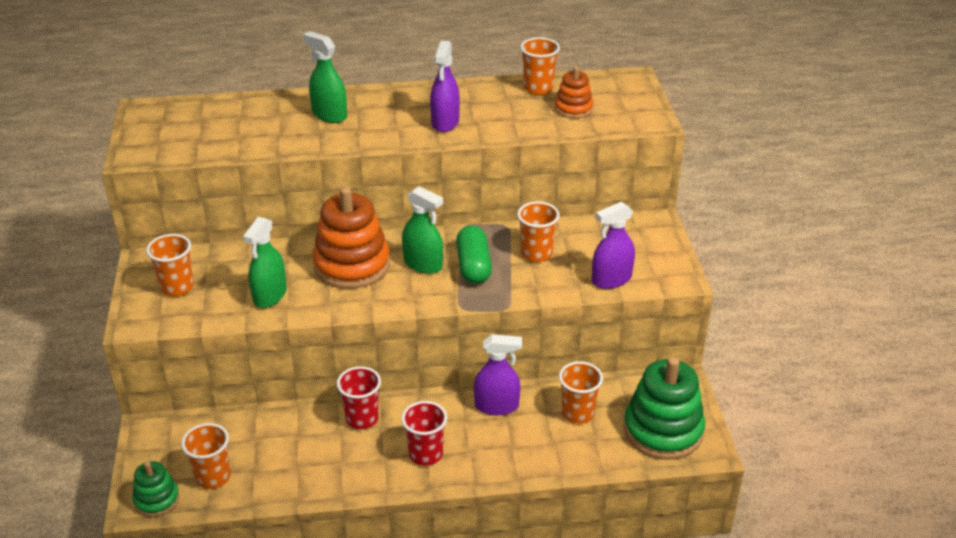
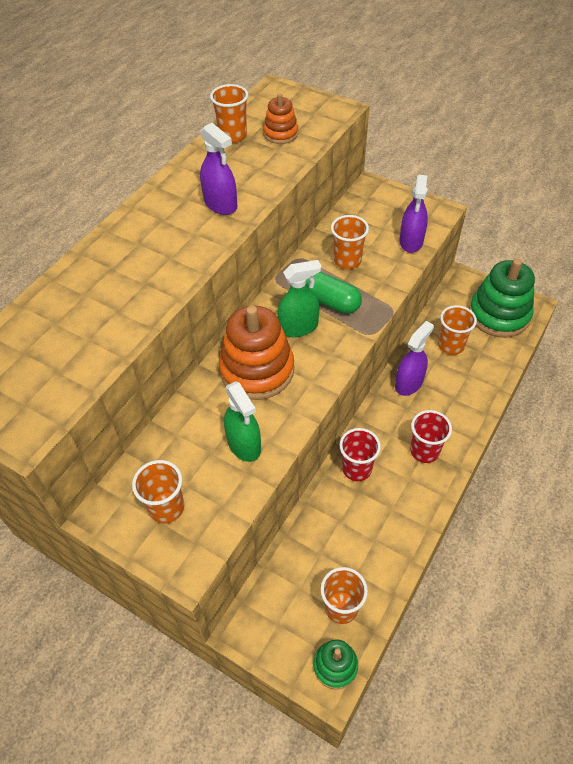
camera: 50 degrees left, 15 degrees up
green spray bottle [303,31,347,123] -> none

